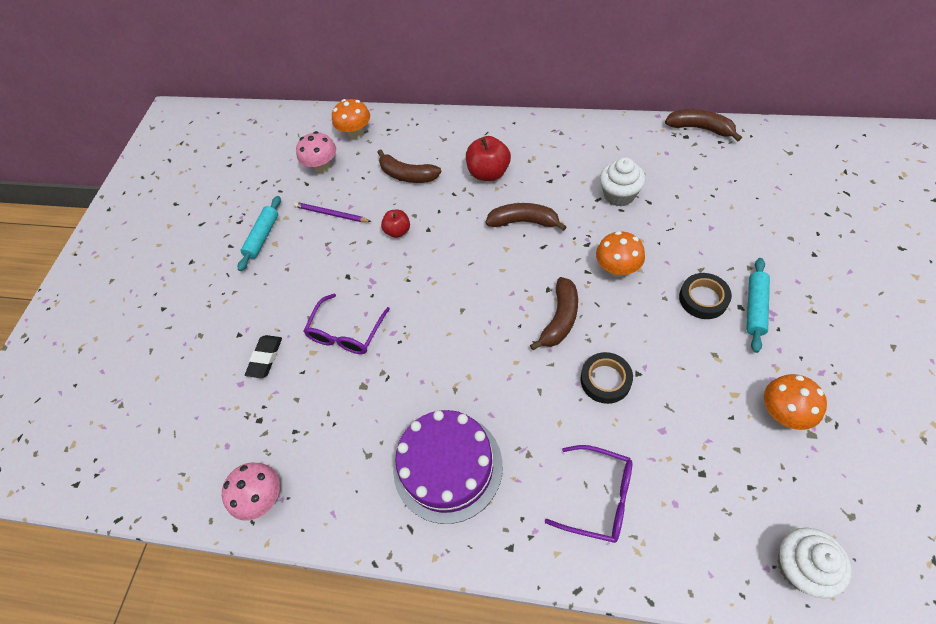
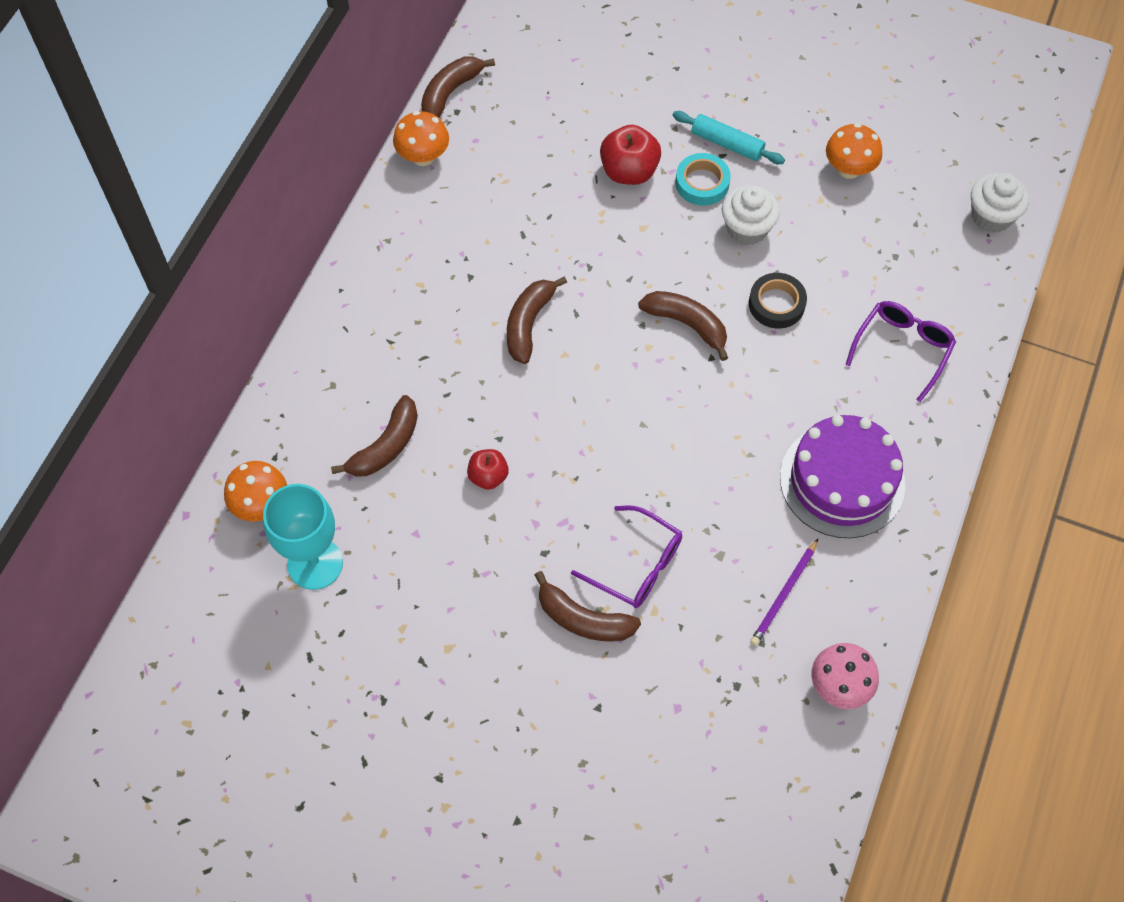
camera: 85 degrees left, 5 degrees up
turquoise rolling pin [238,196,281,271] -> none
black eraser [245,335,282,378] -> none
purple pencil [294,202,372,222] -> purple pencil moved to [750,539,818,646]
pink mushroom [296,131,336,173] -> turquoise goblet [263,484,343,590]
red apple [466,136,511,181] -> red apple moved to [600,125,661,185]
orange mushroom [596,231,645,277] -> orange mushroom moved to [393,111,449,166]
white cupcake [600,157,645,207] -> white cupcake moved to [722,185,780,245]
black tape [679,273,732,319] -> turquoise tape [675,153,731,206]
none -> brown banana [535,571,641,642]

